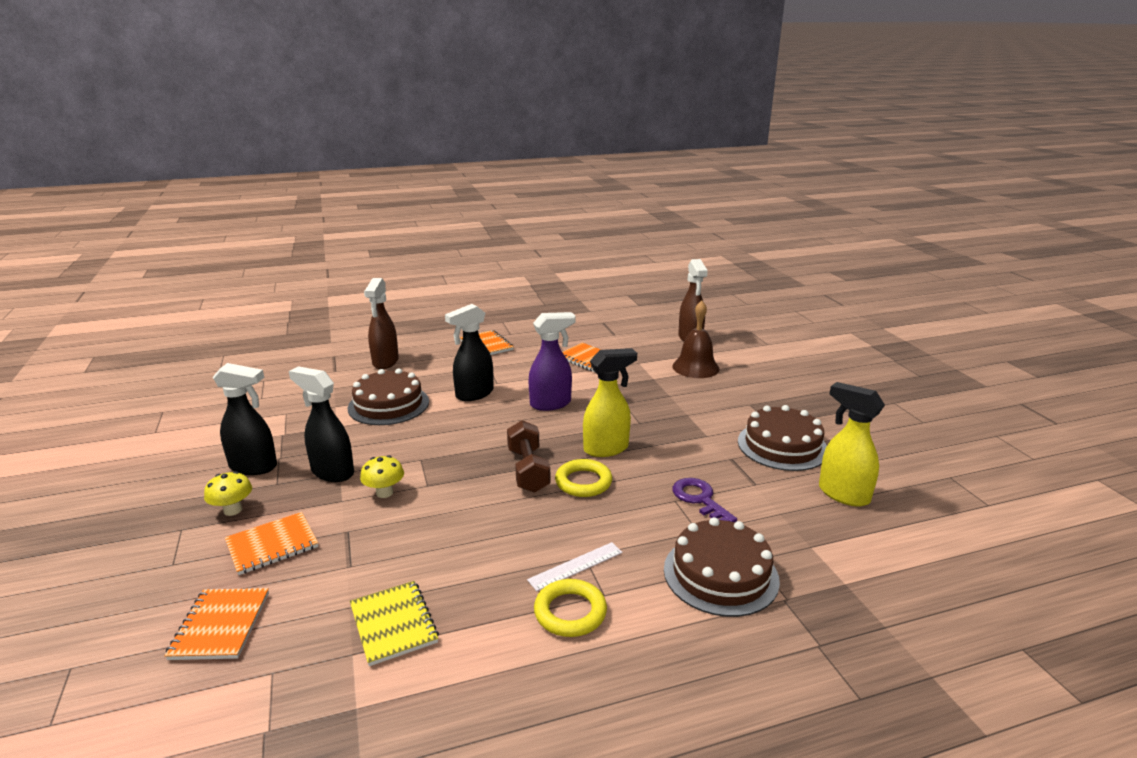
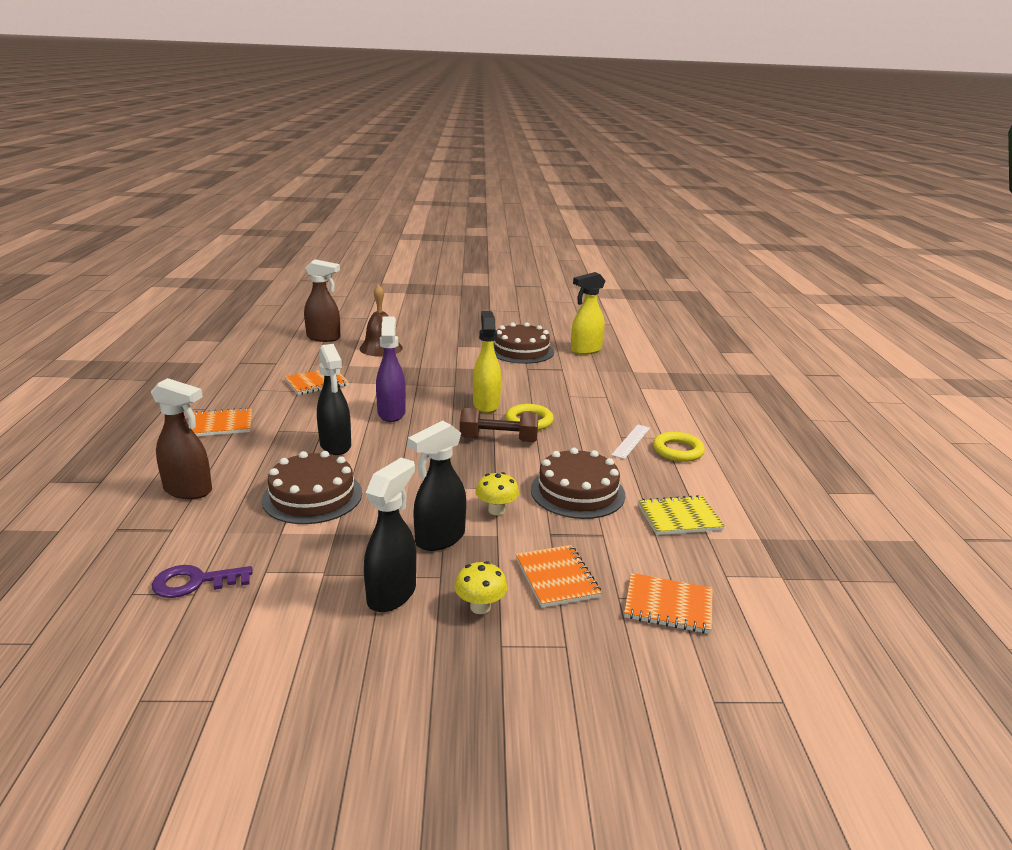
camera: 75 degrees left, 0 degrees up
white ruler [527,542,623,591] -> white ruler turned 45 degrees clockwise [611,425,650,459]
brown cake [664,517,780,617] -> brown cake moved to [531,448,625,519]
purple key [673,478,737,522] -> purple key moved to [152,565,252,598]

